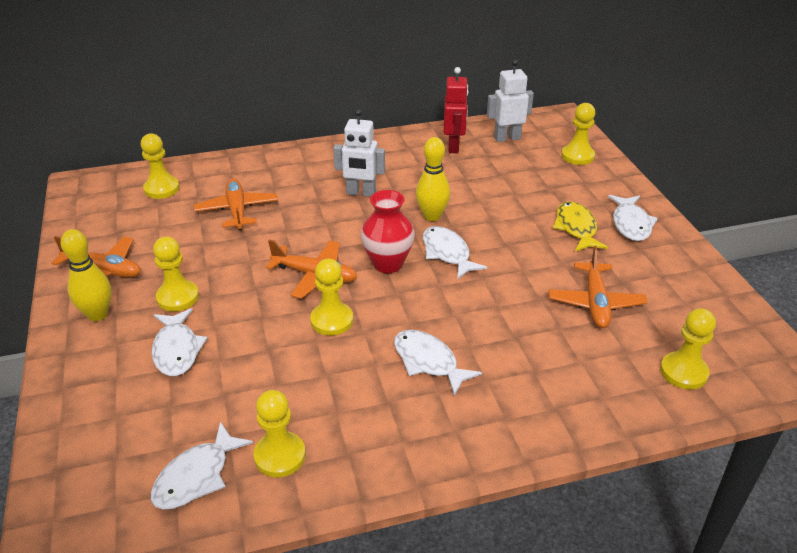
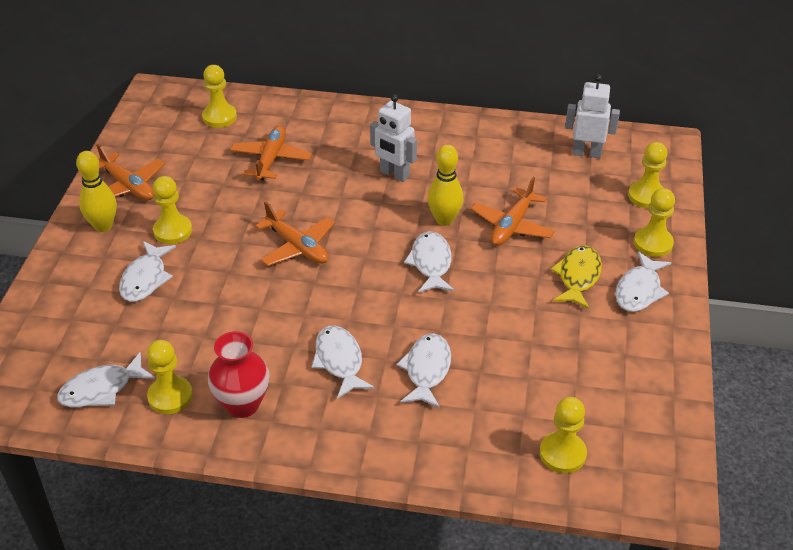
camera: 25 degrees right, 5 degrees up
yellow pawn [310,259,353,336] -> yellow pawn moved to [634,188,675,257]
red vase [361,190,415,273] -> red vase moved to [208,331,269,418]
red robot [444,67,468,153] -> none
orange plane [549,246,648,328] -> orange plane moved to [471,177,555,246]
none -> white fish [397,334,451,408]

